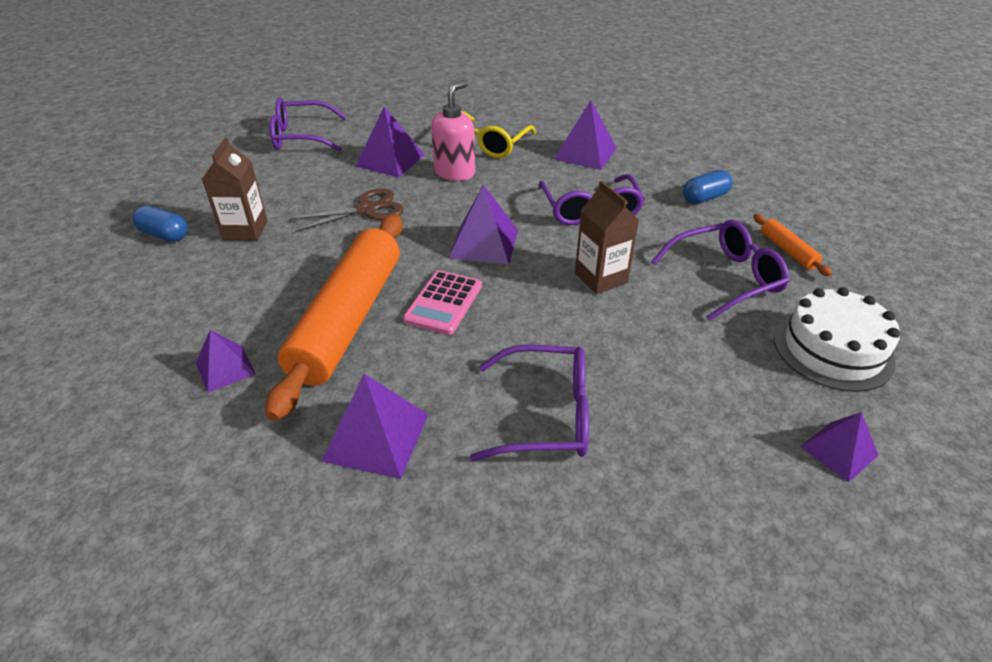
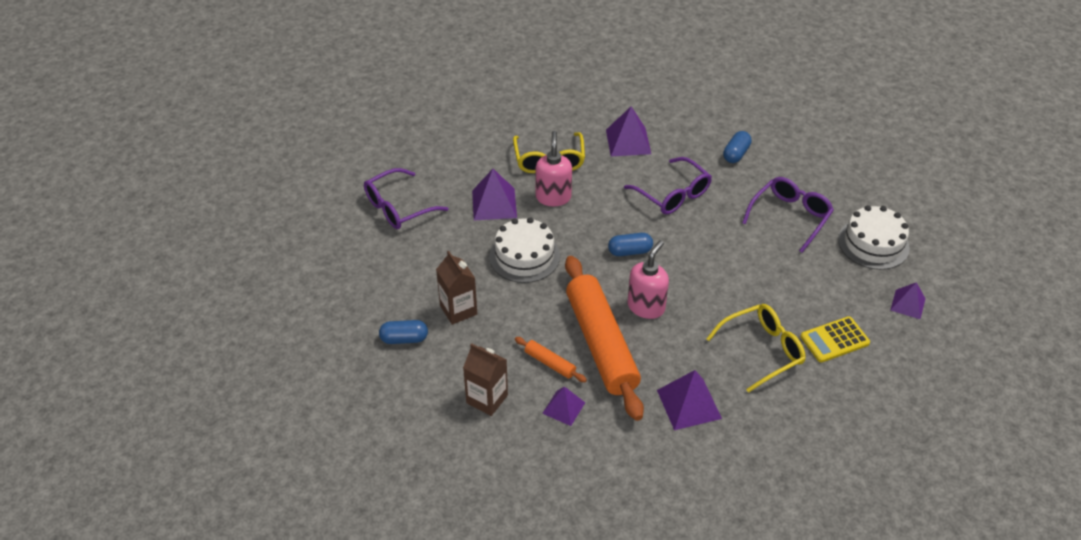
camera: 30 degrees left, 5 degrees up
brown scissors [290,188,404,232] -> white cake [489,218,560,283]
pink calculator [403,270,482,335] -> pink soap dispenser [627,240,669,319]
purple pyramid [449,184,518,265] -> blue capsule [608,233,653,256]
purple glasses [470,344,589,461] -> yellow glasses [707,304,806,393]
brown carton [575,181,639,294] -> brown carton moved to [463,343,508,416]
orange rolling pin [753,214,832,276] -> orange rolling pin moved to [515,337,587,382]
none -> yellow calculator [800,316,870,363]

